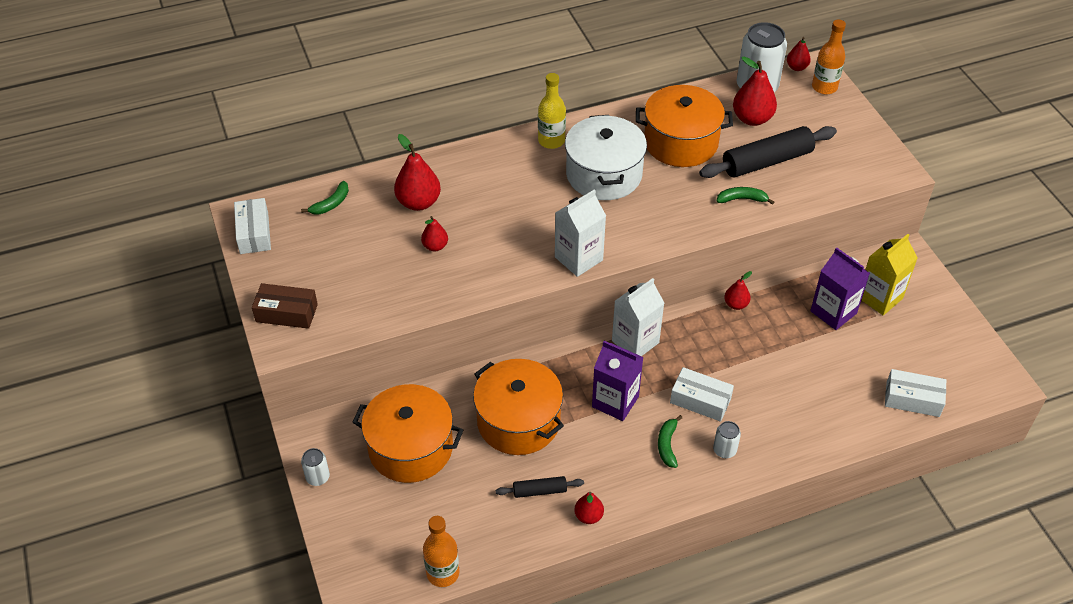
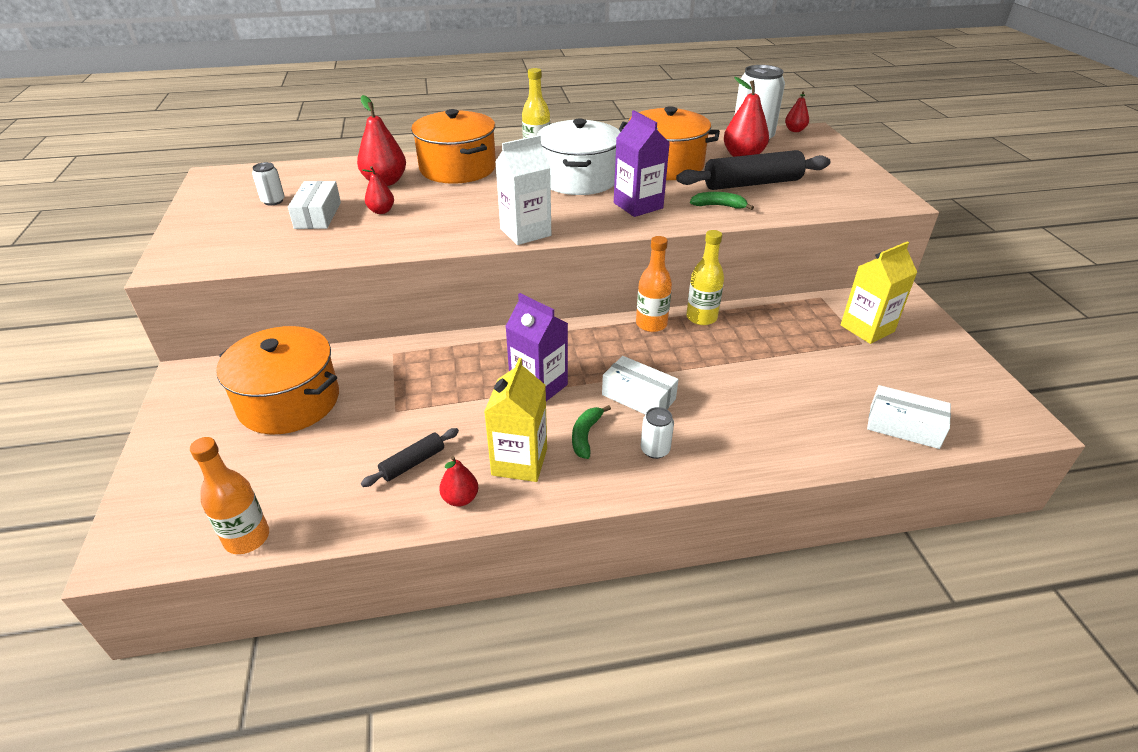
camera: 10 degrees right, 10 degrees down
white box [234,198,271,254] -> white box moved to [288,181,341,229]
brown box [252,283,318,329] -> none
green banana [301,181,349,215] -> none
white can [301,448,330,486] -> white can moved to [252,162,285,206]
orange pot [473,359,564,455] -> orange pot moved to [411,109,496,184]
black rolling pin [496,476,584,498] -> black rolling pin turned 45 degrees counterclockwise [361,428,459,487]
white carton [612,278,664,356] -> none
red pear [724,271,752,310] -> yellow bottle [686,230,724,325]
purple carton [810,247,870,330] -> purple carton moved to [614,110,670,217]
orange bottle [812,19,846,94] -> orange bottle moved to [636,236,672,332]
none -> yellow carton [484,358,547,482]

